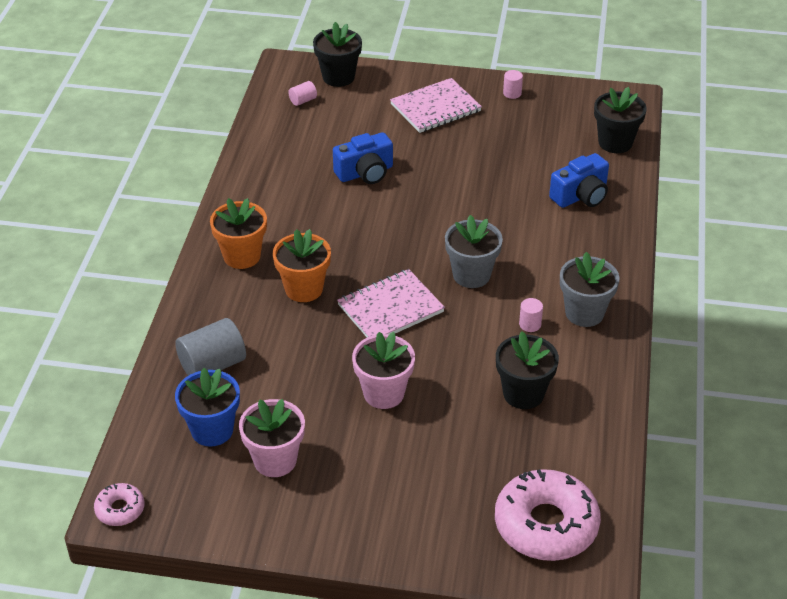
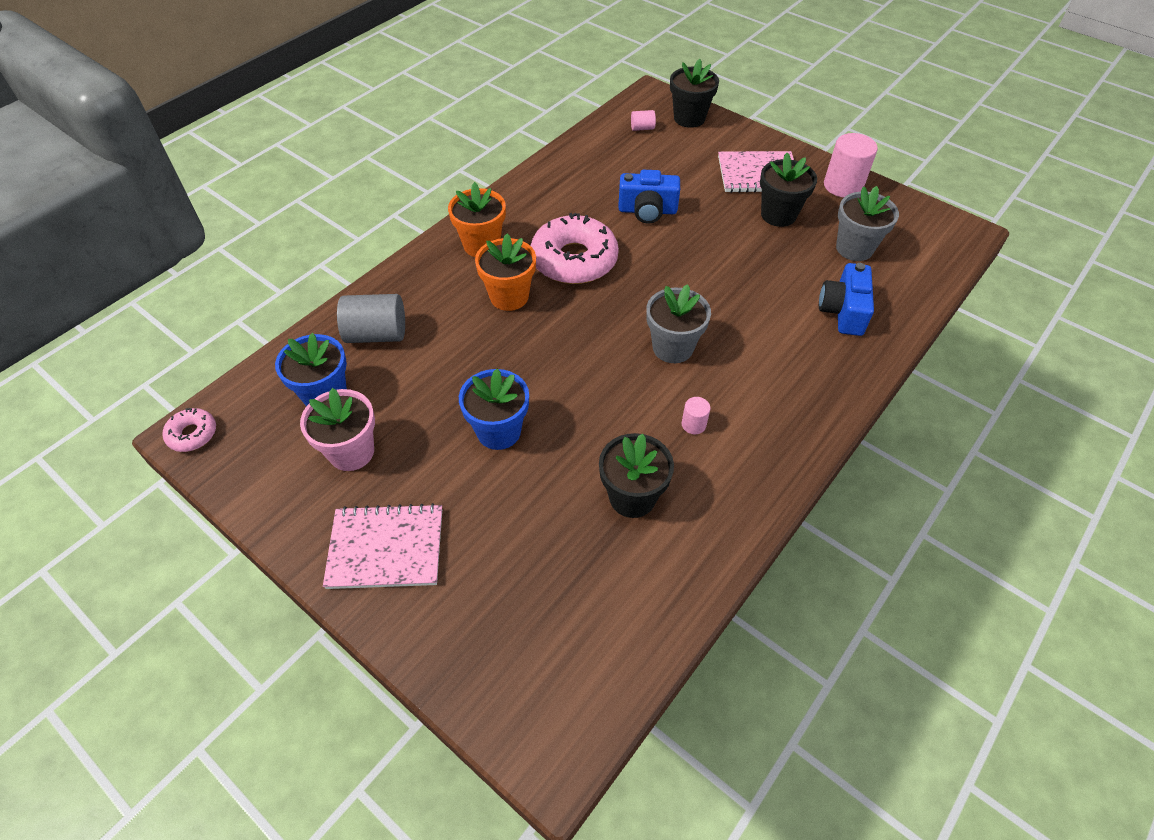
camera: 30 degrees right, 10 degrees up
pink notebook [337,269,445,337] -> pink notebook moved to [323,503,442,589]
pink flower pot [352,332,415,409] -> blue flower pot [459,369,529,450]
pink donut [495,469,601,561] -> pink donut moved to [530,213,619,284]
pink cylinder [503,70,523,99] -> pink cylinder [824,133,878,198], size x2.02
blue camera [549,153,609,208] -> blue camera turned 105 degrees clockwise [819,263,874,336]
grey flower pot [560,252,620,327] -> grey flower pot moved to [836,186,899,261]
black flower pot [594,87,647,153] -> black flower pot moved to [760,153,817,227]

